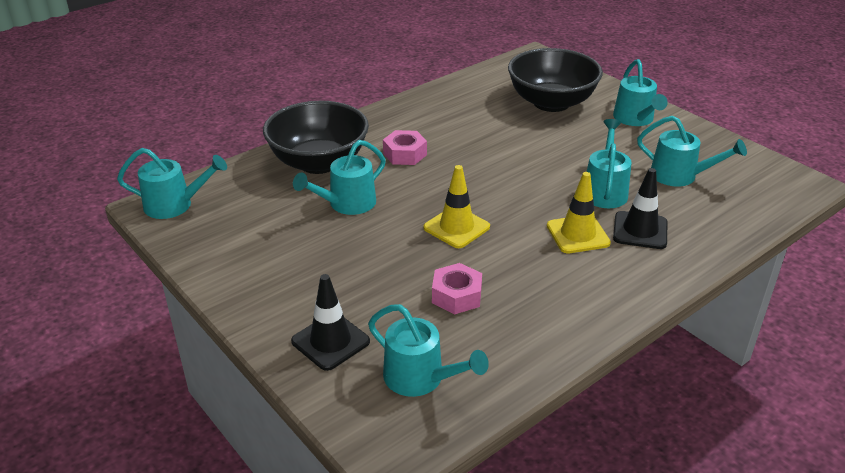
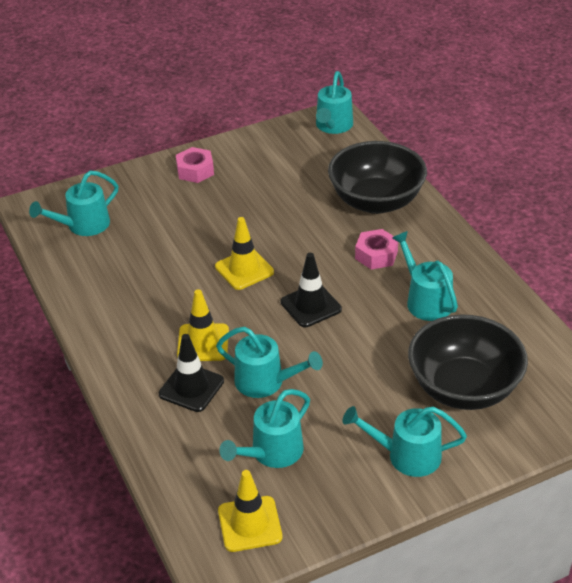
camera: 105 degrees right, 5 degrees up
black traffic cone [291,274,370,371] -> black traffic cone moved to [281,253,342,327]
turquoise watering can [293,140,386,215] -> turquoise watering can moved to [392,231,458,321]
pink nut [432,263,482,314] -> pink nut moved to [176,147,214,183]
none -> yellow traffic cone [218,470,282,552]

